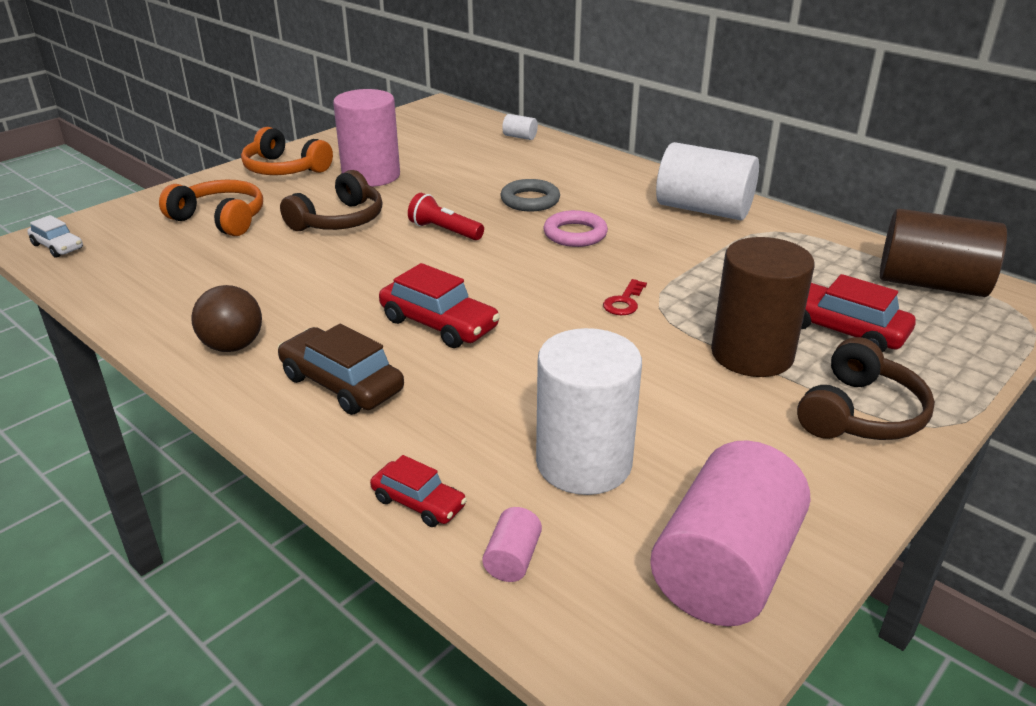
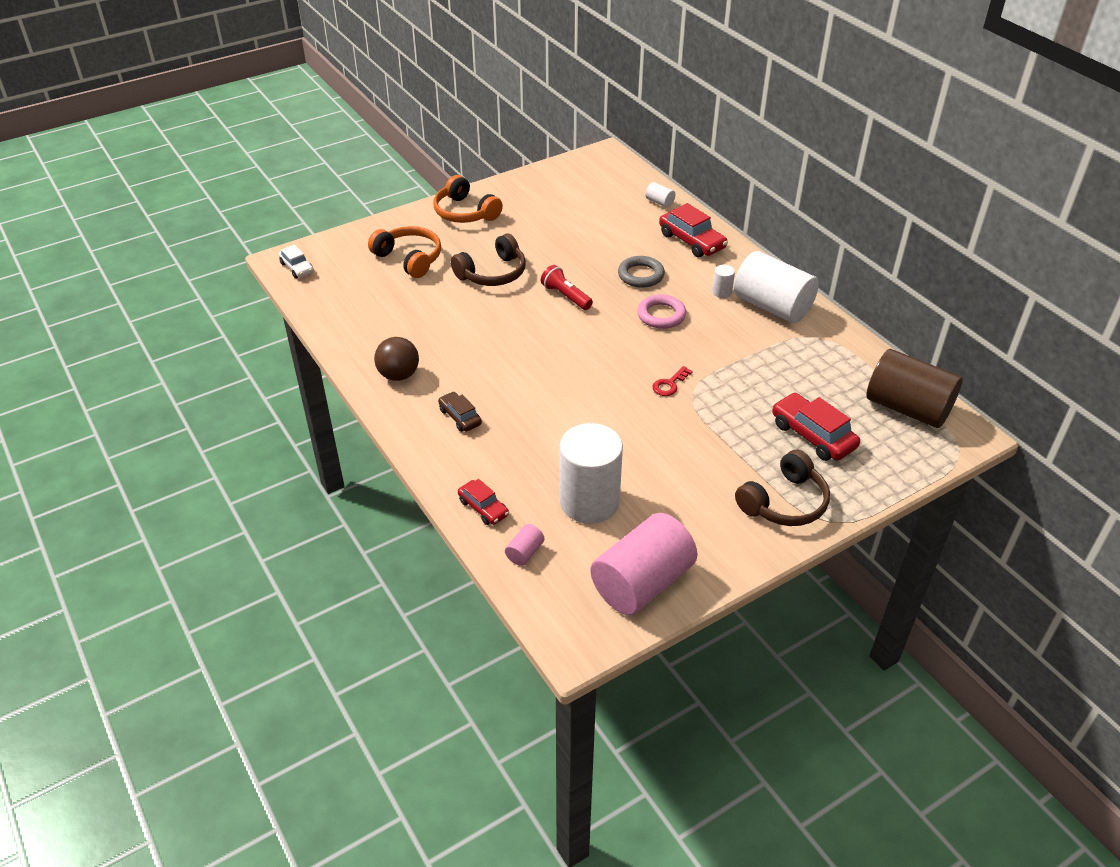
camera: 15 degrees right, 10 degrees up
brown car [278,324,404,415] -> brown car [438,392,482,432], size x0.60
pink cylinder [333,89,400,187] -> none
red car [379,263,500,348] -> red car moved to [659,203,728,257]
brown cylinder [711,237,815,377] -> none
none -> white cylinder [712,265,735,298]

